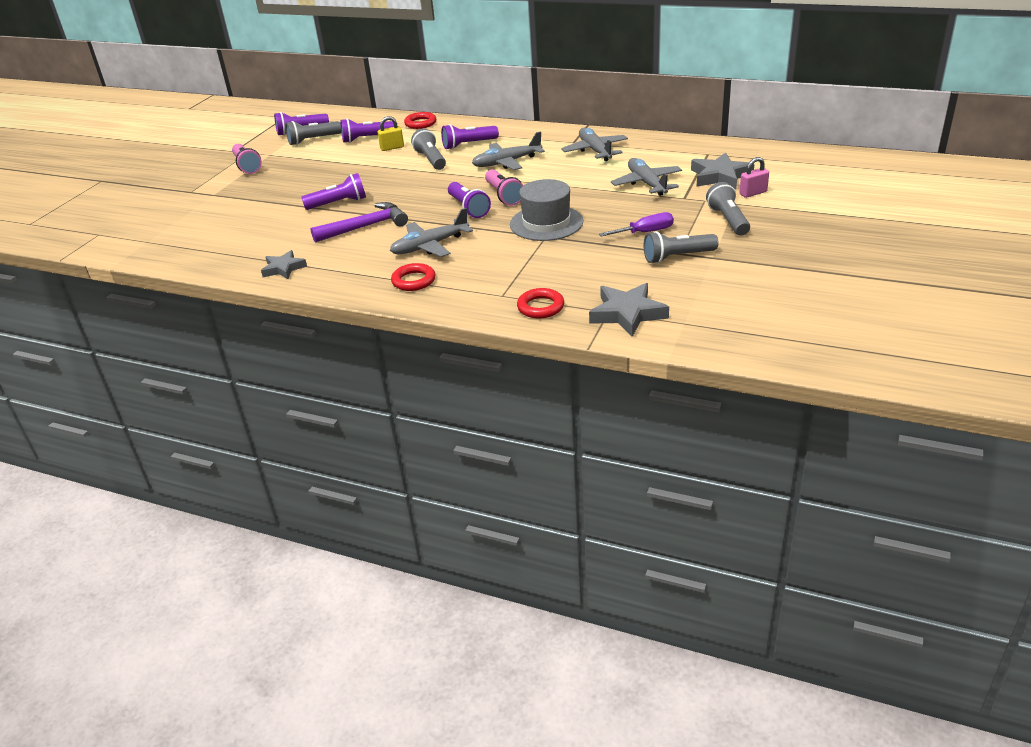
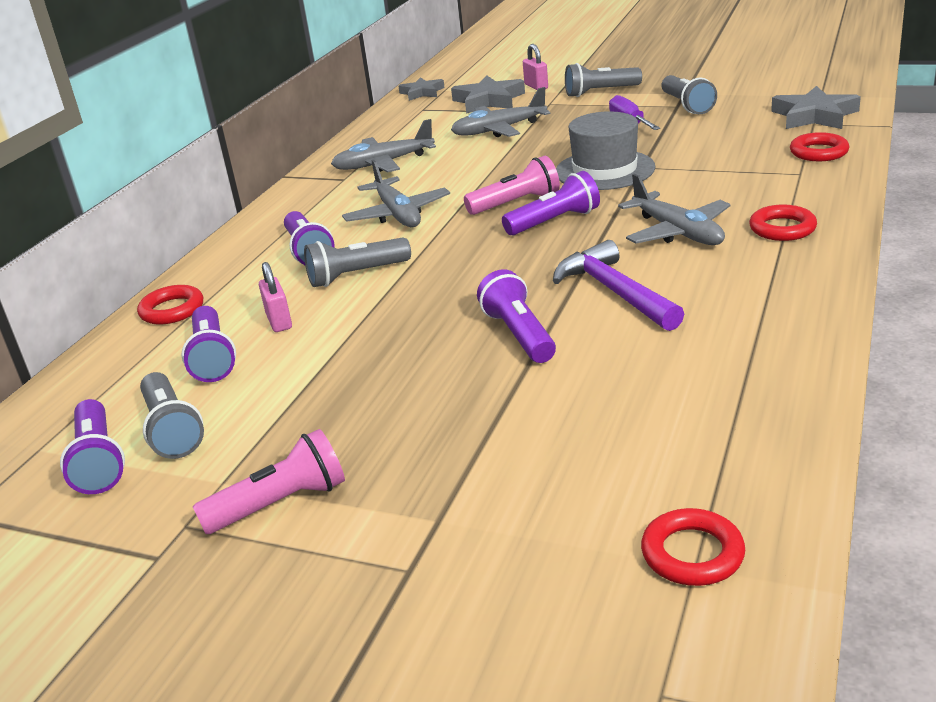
camera: 90 degrees left, 5 degrees down
grey star [261,250,307,279] -> grey star moved to [398,77,444,101]
yellow padlock [377,116,404,151] -> pink padlock [259,262,292,332]
none -> red ring [641,508,745,586]

